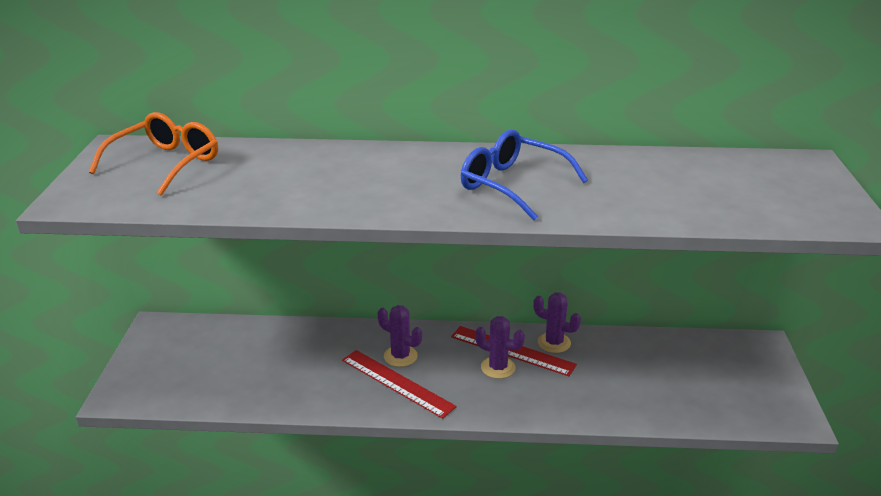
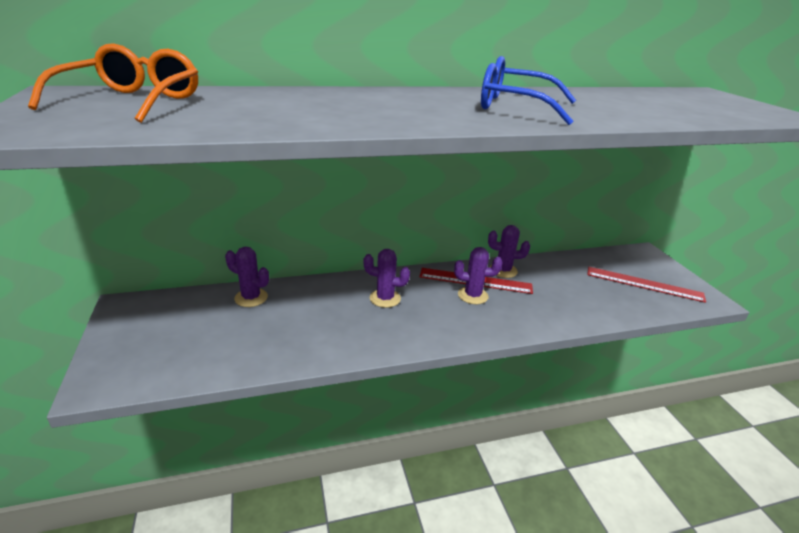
camera: 20 degrees left, 0 degrees up
red ruler [342,350,457,419] -> red ruler moved to [587,267,706,303]
none -> purple cactus [225,247,269,307]

